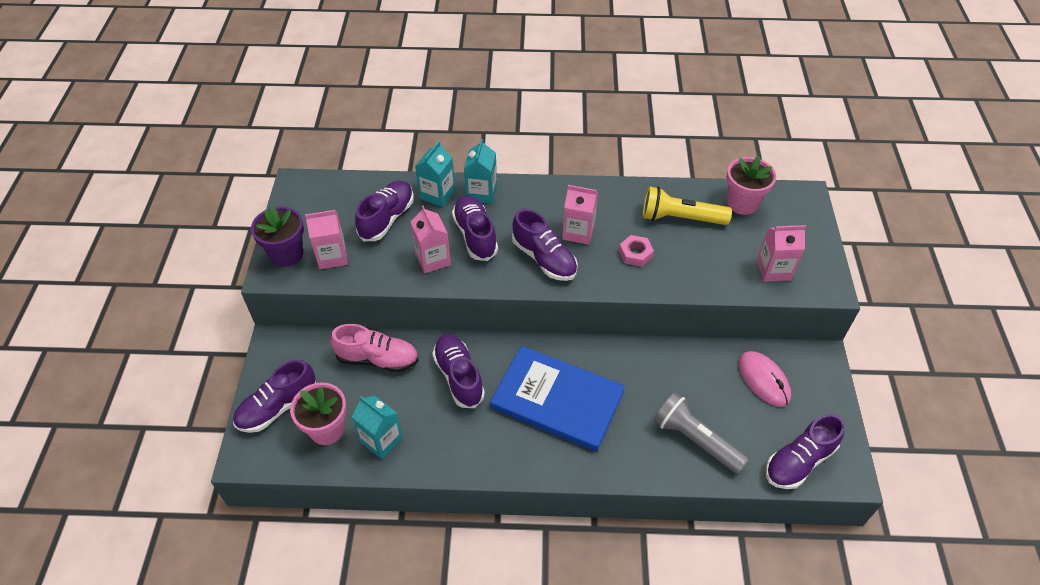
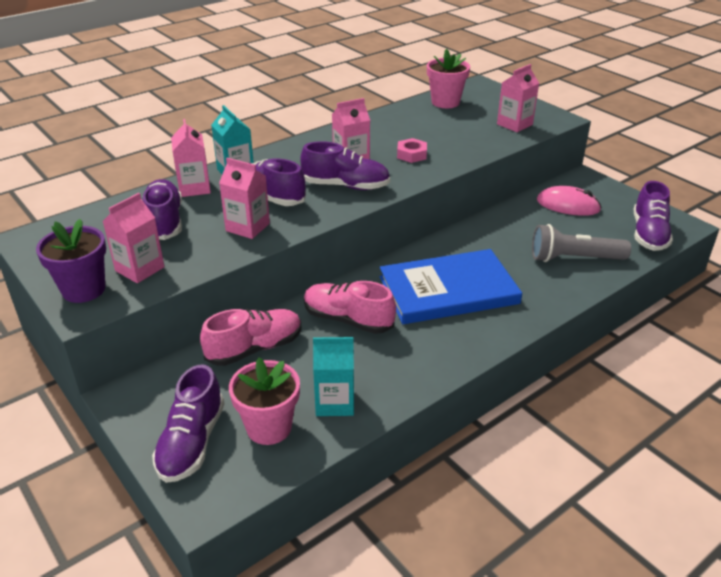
camera: 40 degrees left, 15 degrees down
turquoise carton [415,141,455,207] -> pink carton [171,119,211,197]
purple shoe [432,334,485,408] -> pink shoe [304,281,396,334]
yellow flashlight [643,186,732,225] -> none

